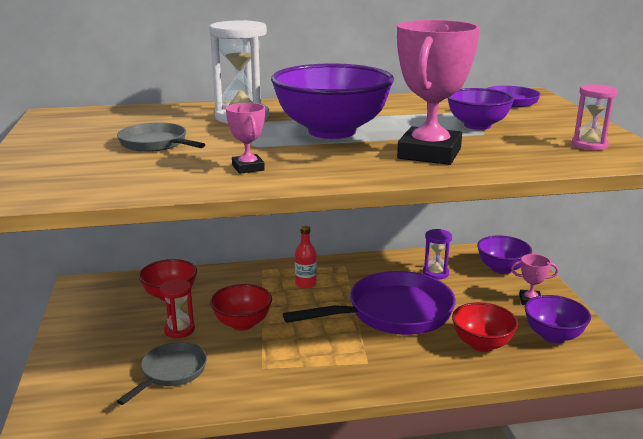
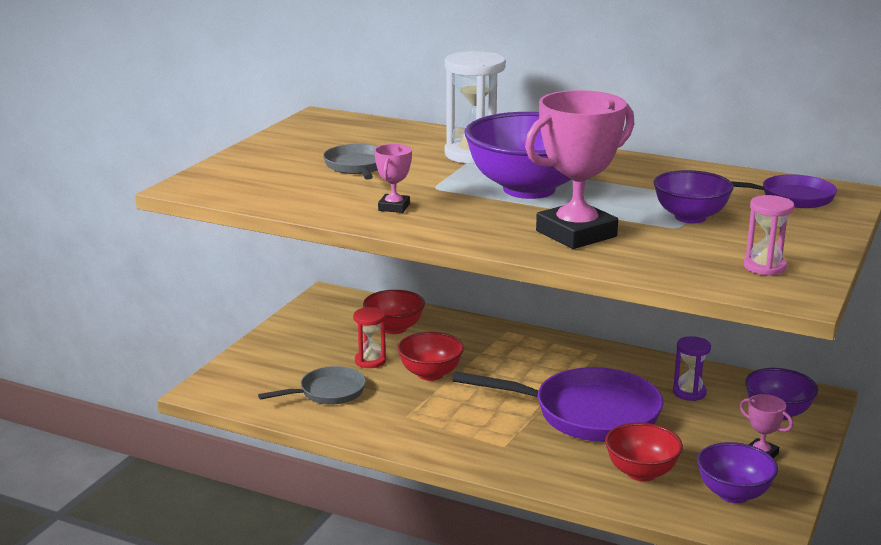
camera: 35 degrees right, 0 degrees up
red bottle [295,226,317,288] -> none

